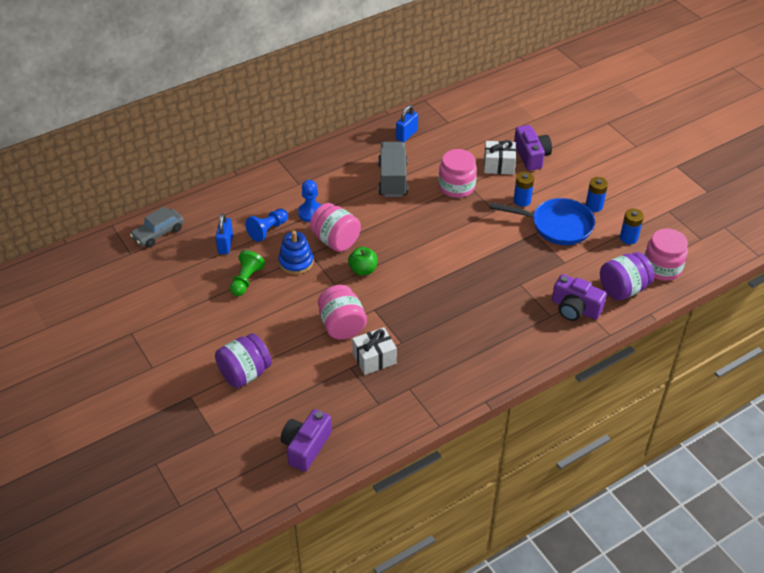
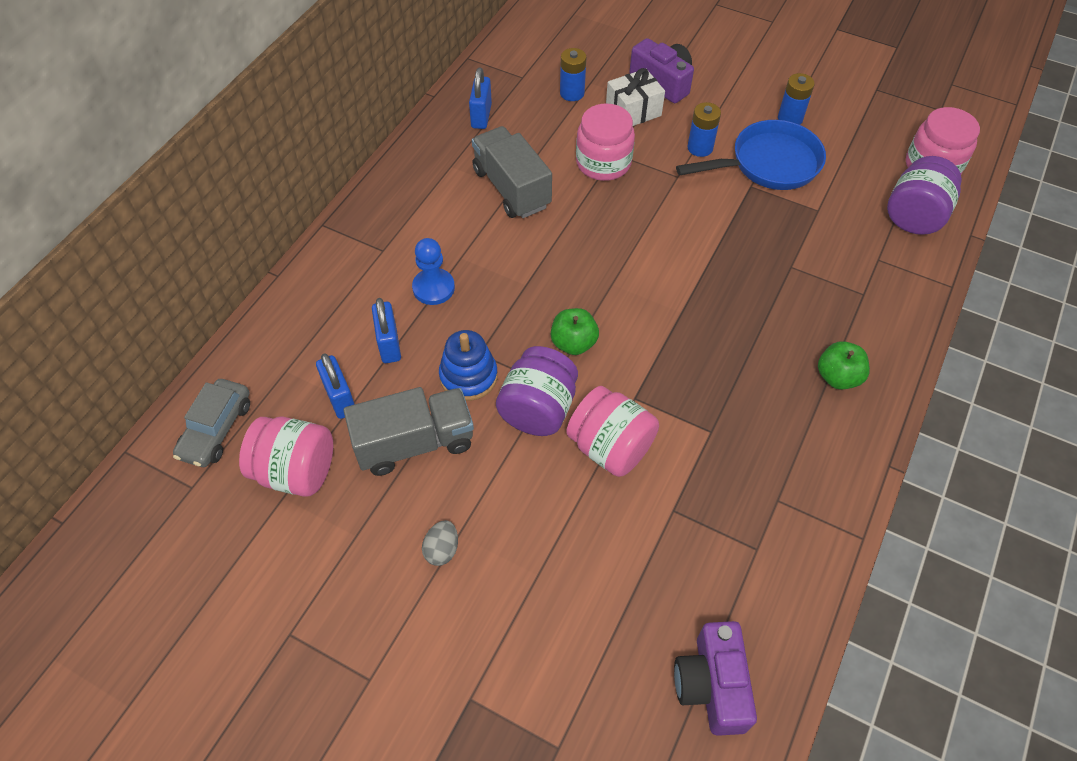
camera: 30 degrees left, 10 degrees up
purple jar [215,333,272,388] -> purple jar moved to [496,346,578,436]
green pawn [230,250,265,296] -> grey truck [343,387,474,476]
blue pawn [245,208,288,242] -> blue padlock [372,298,401,363]
pink jar [310,203,361,252] -> pink jar moved to [239,417,333,496]
white gift [352,327,397,375] -> none
purple camera [552,274,607,321] -> none
blue battery [620,208,644,244] -> blue battery moved to [560,48,586,101]
none -> grey egg [422,520,458,566]
none -> green apple [818,341,870,390]

